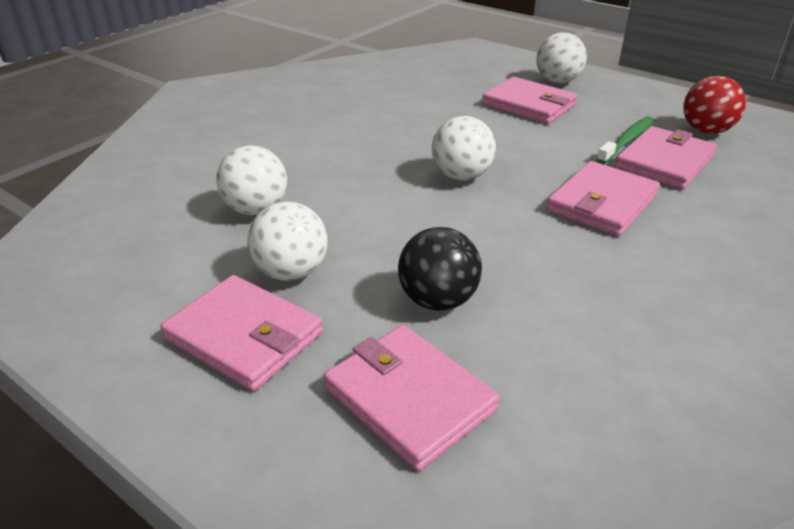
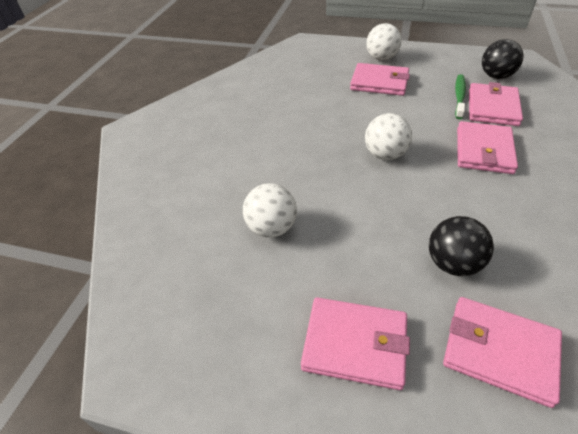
camera: 20 degrees left, 10 degrees up
white ball [247,201,328,281] -> none
red ball [683,76,746,134] -> black ball [482,39,524,79]

